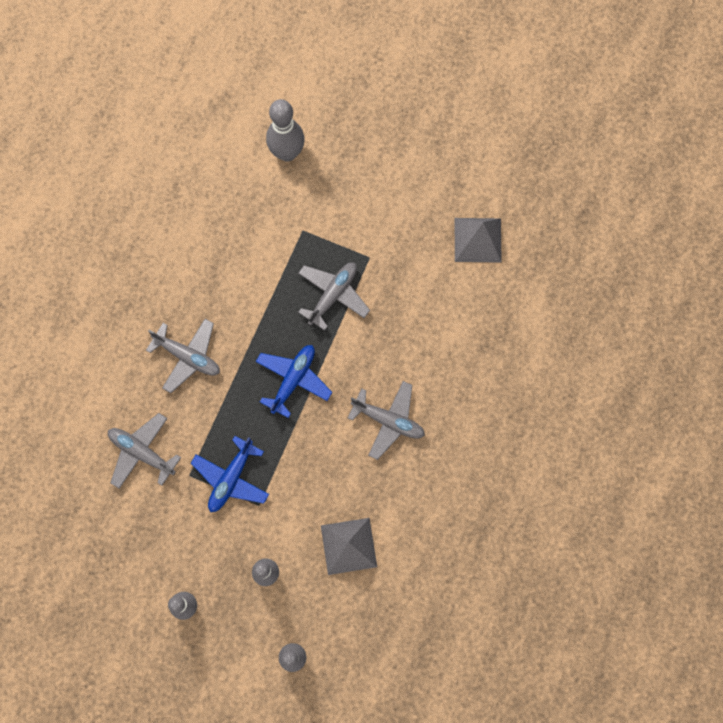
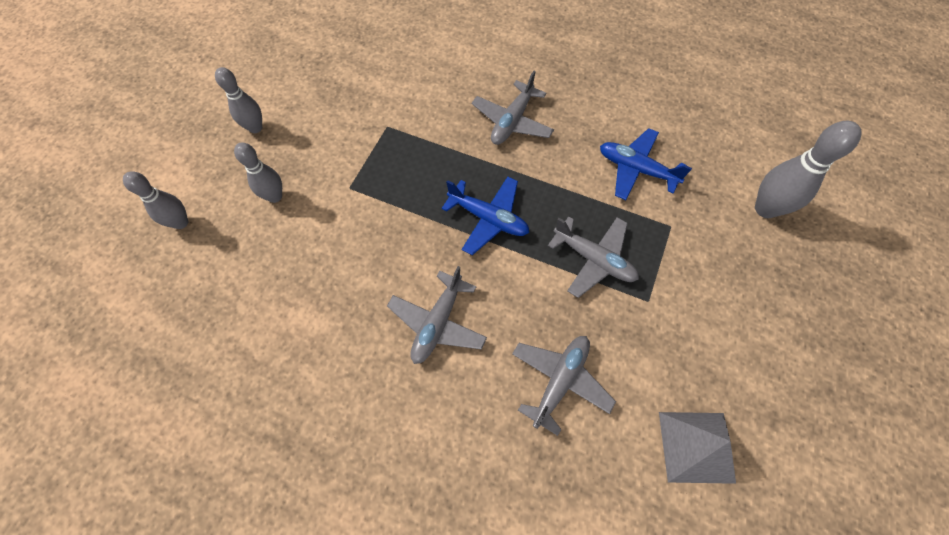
camera: 90 degrees right, 10 degrees down
grey plane [108,413,181,489] -> grey plane moved to [512,336,616,436]
blue plane [191,436,269,512] -> blue plane moved to [600,128,692,200]
grey pyramid [321,518,377,575] -> none

